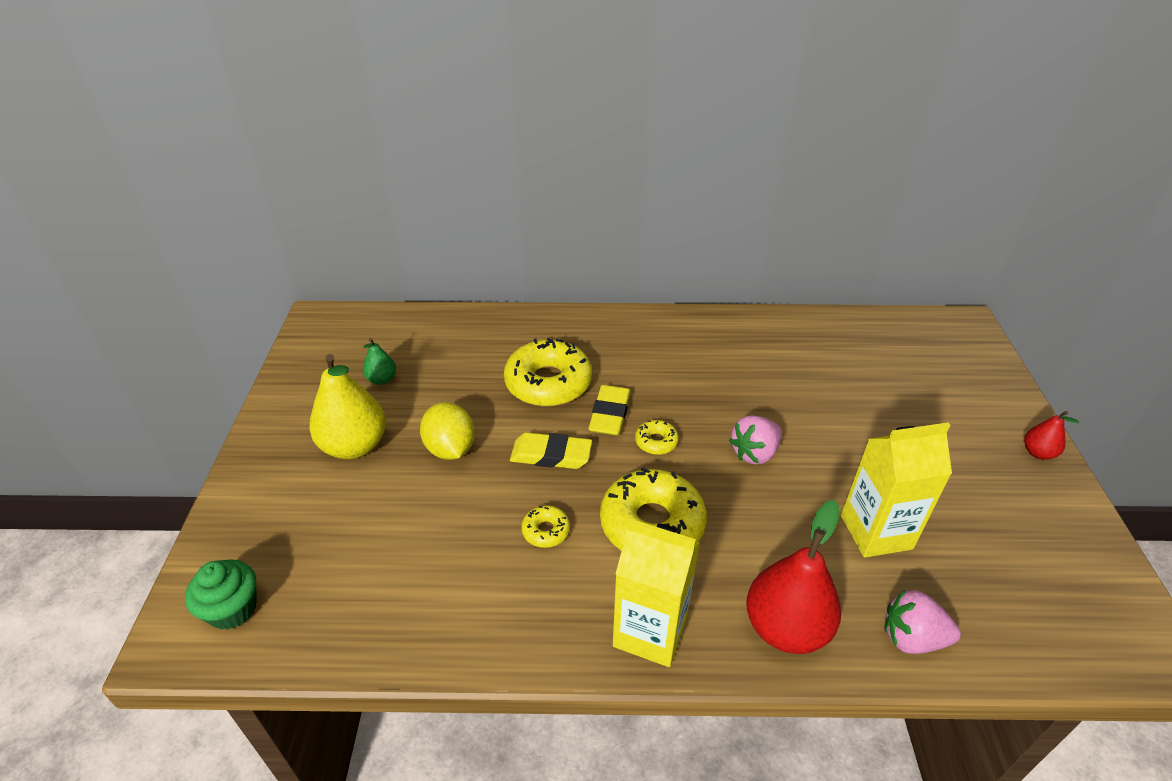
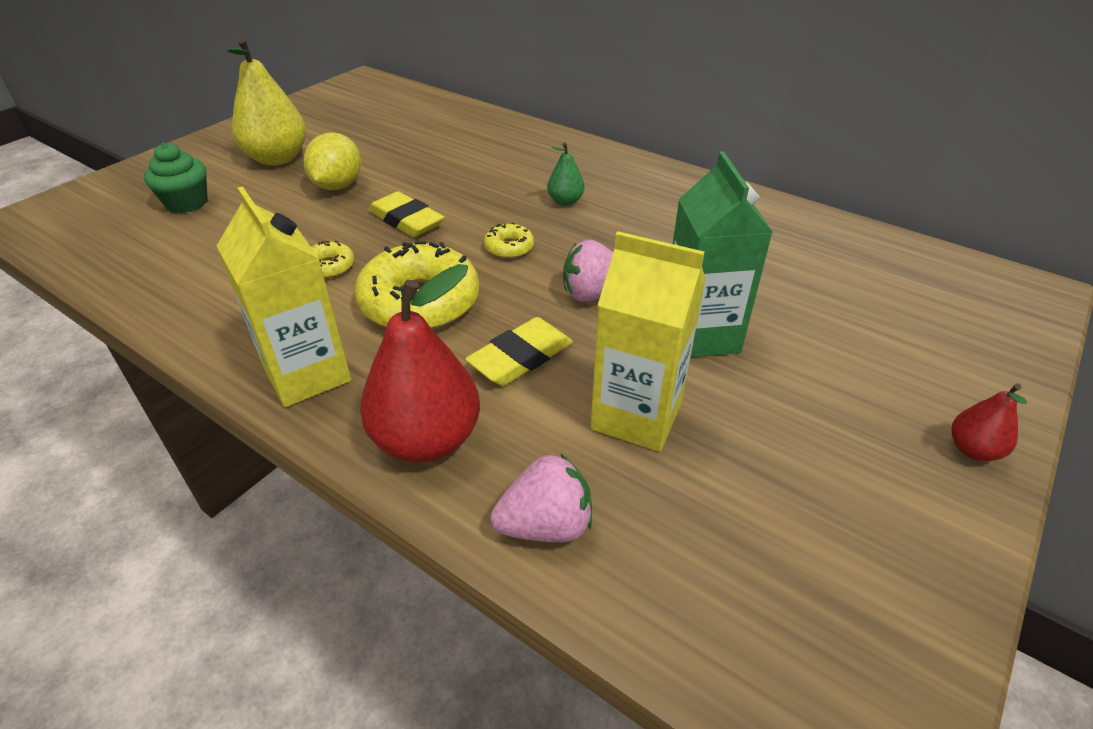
camera: 35 degrees right, 0 degrees up
green cupcake [185,559,257,630] -> green cupcake moved to [144,143,208,213]
green pear [363,338,396,385] -> green pear moved to [547,142,584,206]
yellow donut [504,338,592,407] -> none
yellow eraser [588,385,631,436] -> yellow eraser moved to [465,317,573,386]
pink strawberry [884,590,961,654] -> pink strawberry turned 120 degrees clockwise [490,453,592,542]
none -> green carton [673,151,773,357]

